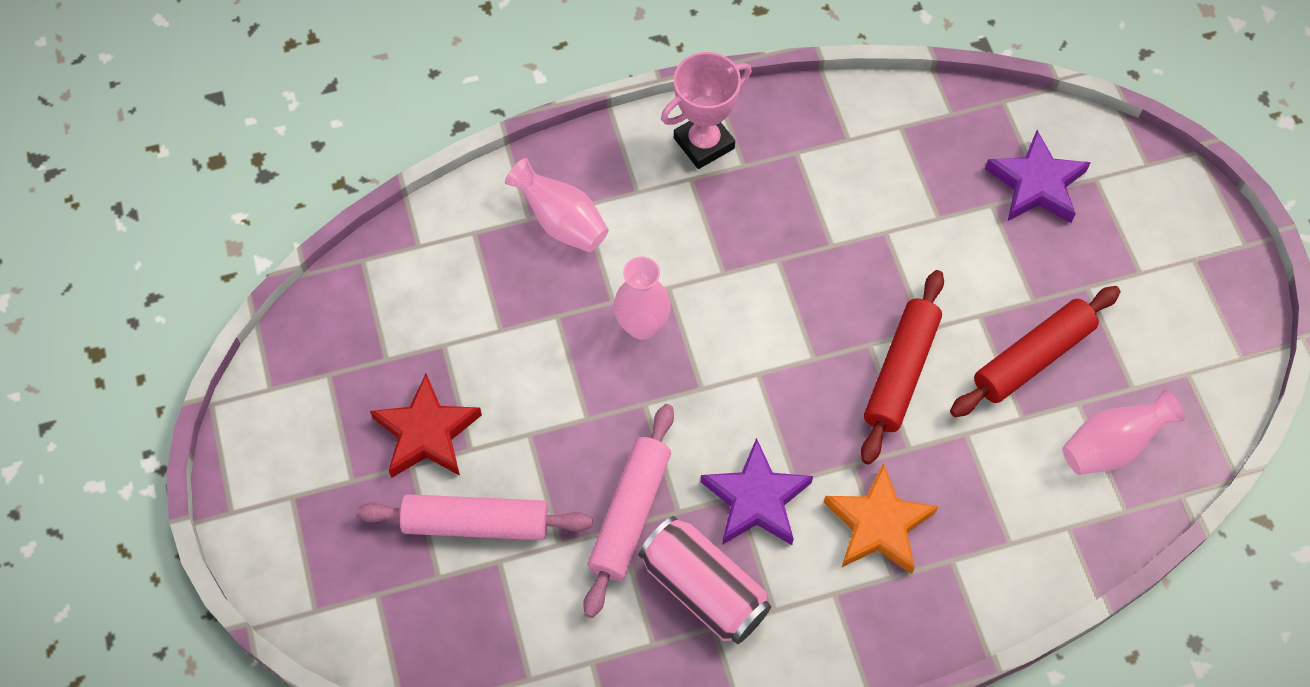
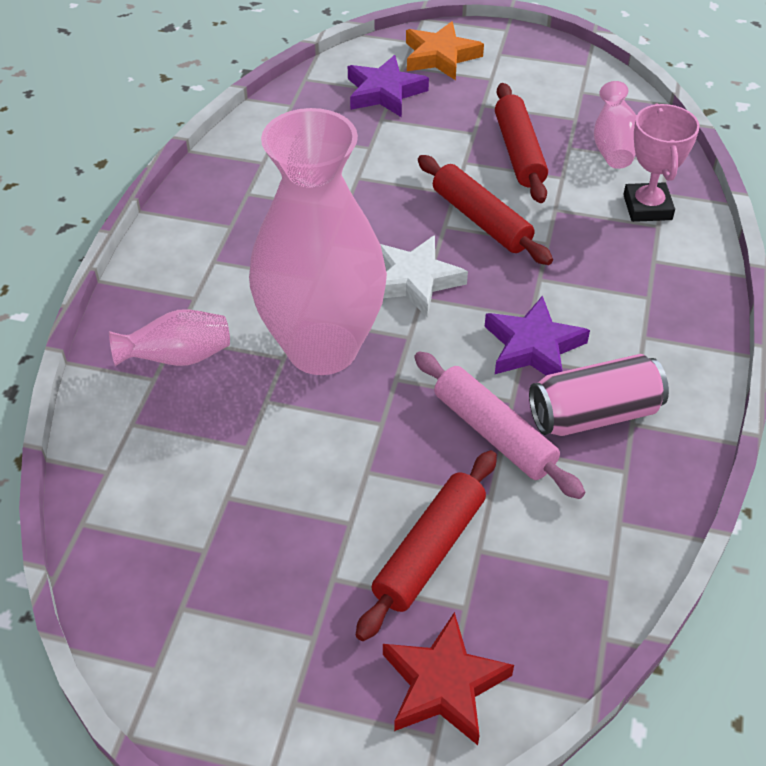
camera: 60 degrees left, 15 degrees down
pink rolling pin [356,494,592,540] -> red rolling pin [356,450,497,641]
red star [370,374,482,478] -> red star moved to [383,612,514,745]
pink vase [614,257,671,339] -> pink vase [249,108,387,375], size x2.33
pink trophy [661,52,752,169] -> pink trophy moved to [623,104,700,222]
orange star [824,463,939,574] -> orange star moved to [406,21,484,80]
none -> white star [380,235,468,317]

